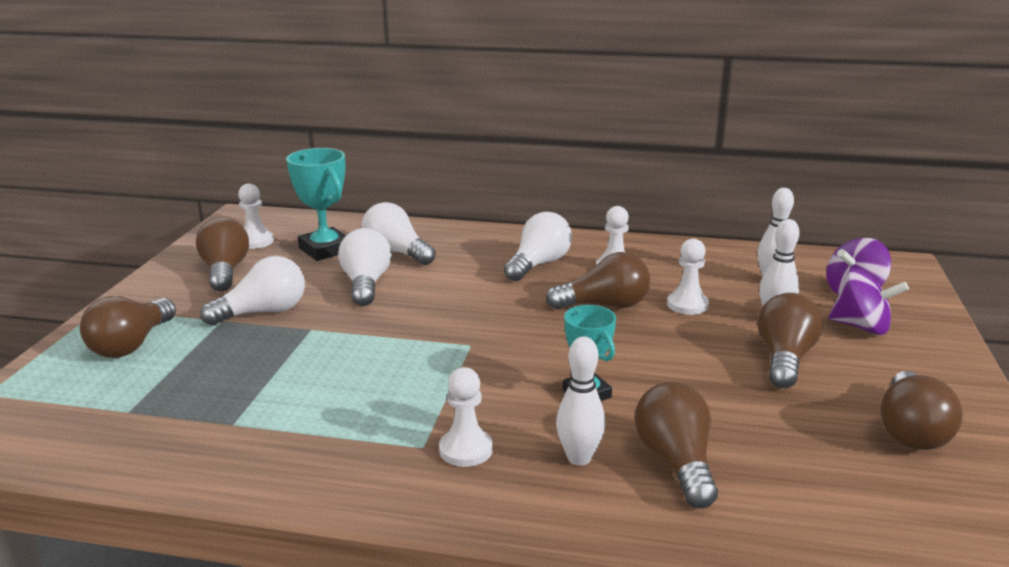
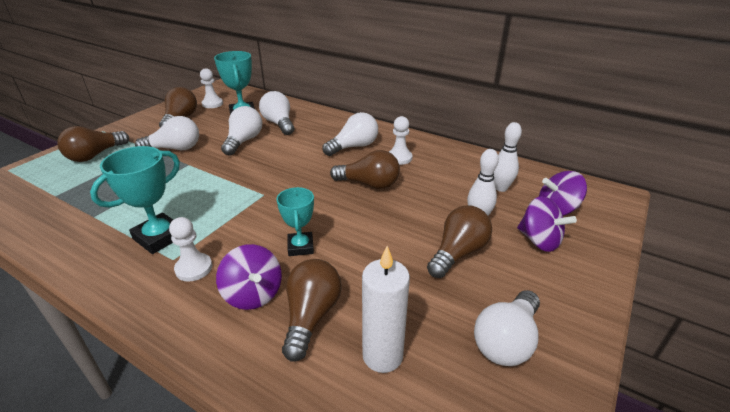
camera: 20 degrees right, 10 degrees up
white bowling pin [556,336,606,466] -> purple spinning top [216,244,282,310]
white pawn [667,238,709,315] -> none
brown light bulb [880,371,963,450] -> white light bulb [474,290,540,366]
none -> turquoise trophy [90,146,180,254]
none -> white candle [362,246,410,373]

